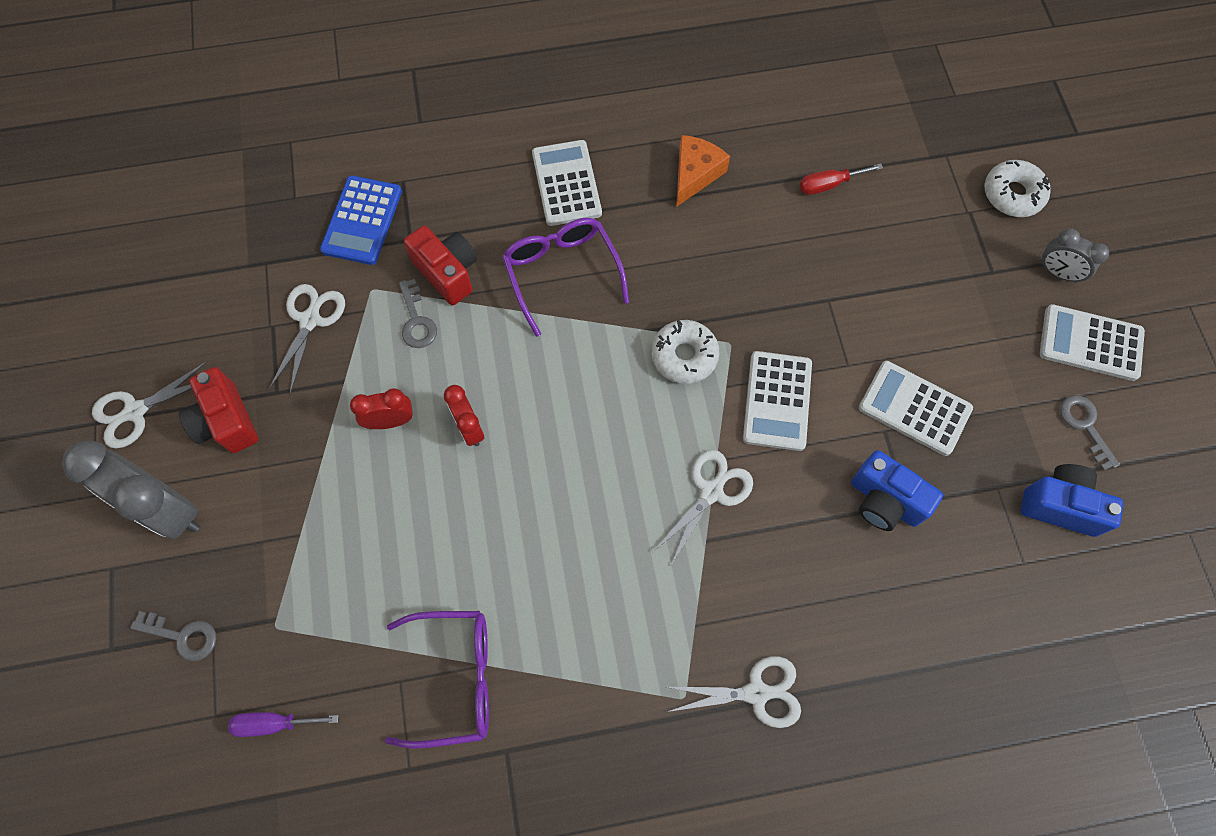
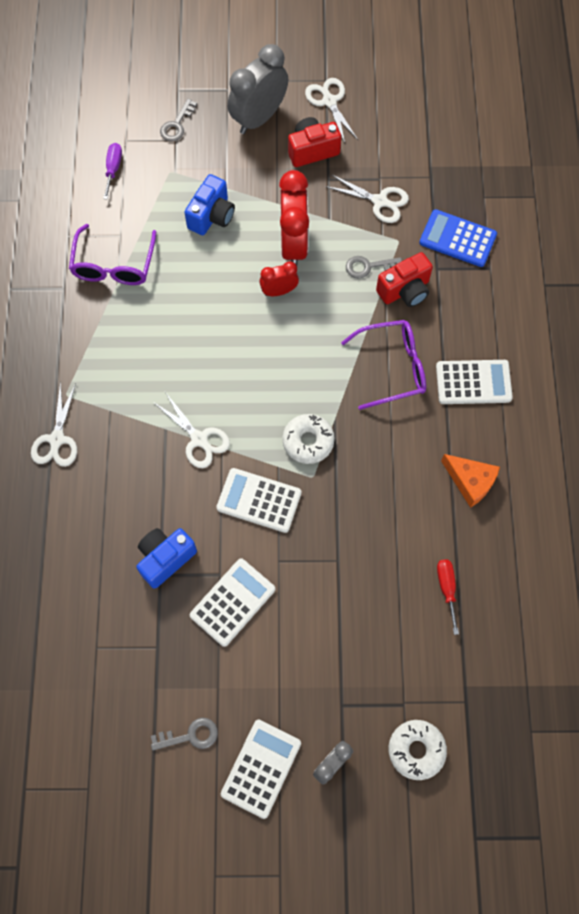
camera: 100 degrees right, 0 degrees up
red clock [350,388,413,429] -> red clock [279,170,309,265], size x1.88
blue camera [1021,464,1123,537] -> blue camera moved to [184,174,235,235]

